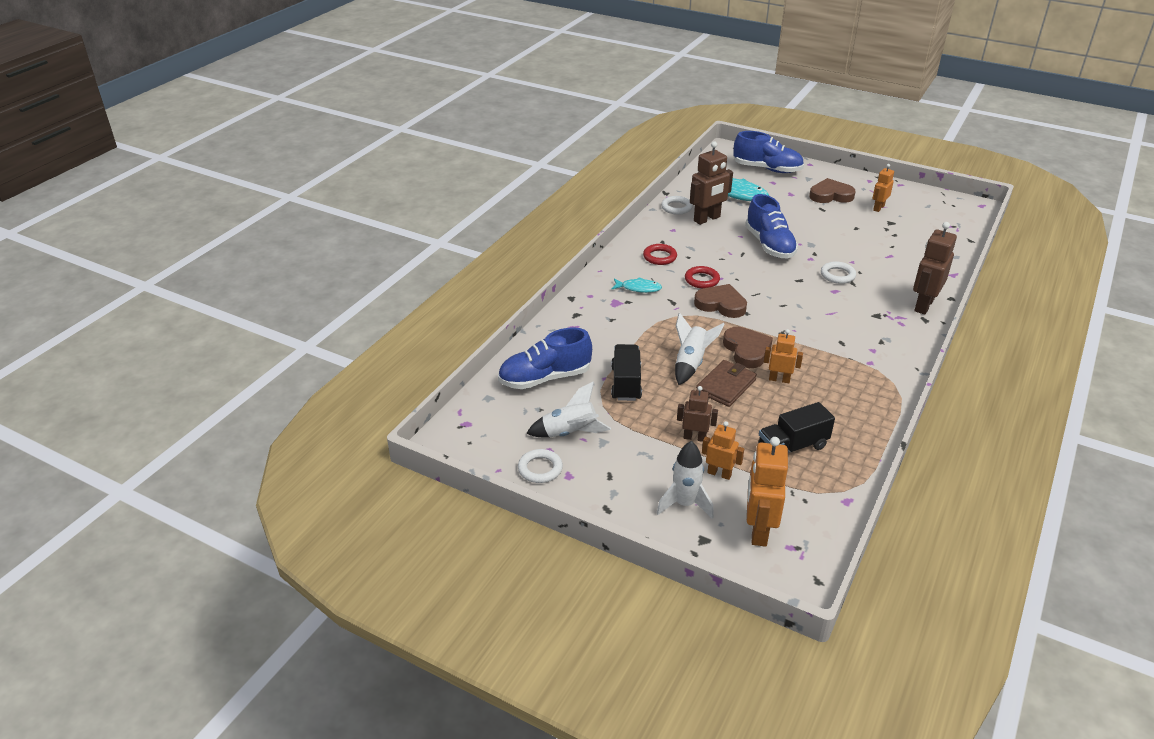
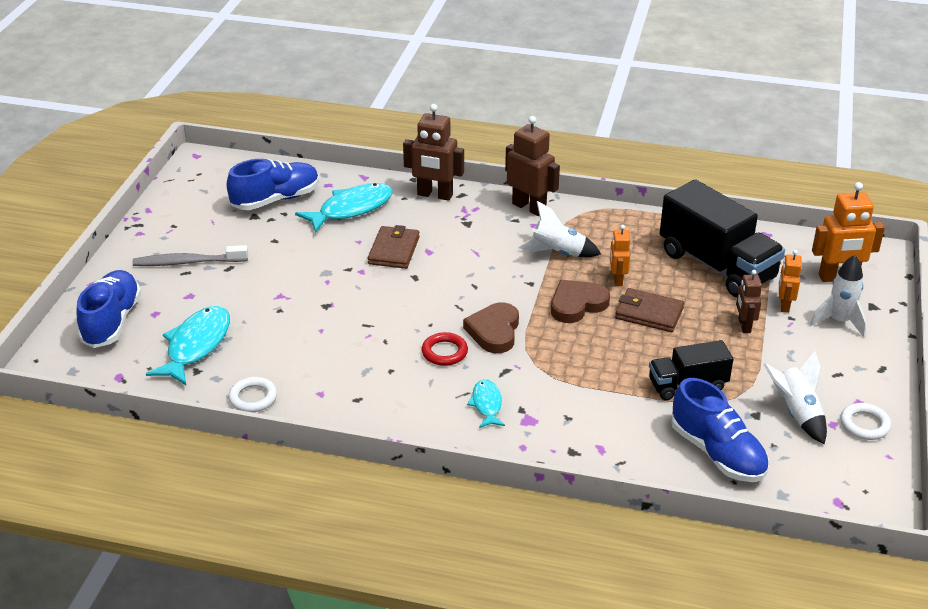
camera: 105 degrees left, 0 degrees up
red ring [643,244,677,265] -> none
white rocket [675,312,724,385] -> white rocket moved to [518,201,601,257]
brown robot [690,141,733,225] -> brown robot moved to [505,116,560,216]
blue shoe [745,194,798,259] -> blue shoe moved to [227,159,319,210]
black truck [758,402,835,453] -> black truck [660,179,785,298], size x1.77
brown heart [809,178,856,203] -> grey toothbrush [132,245,248,266]
white ring [821,261,856,284] -> brown wallet [368,225,420,269]
orange robot [872,164,894,212] -> none
none -> turquoise fish [295,183,393,233]

